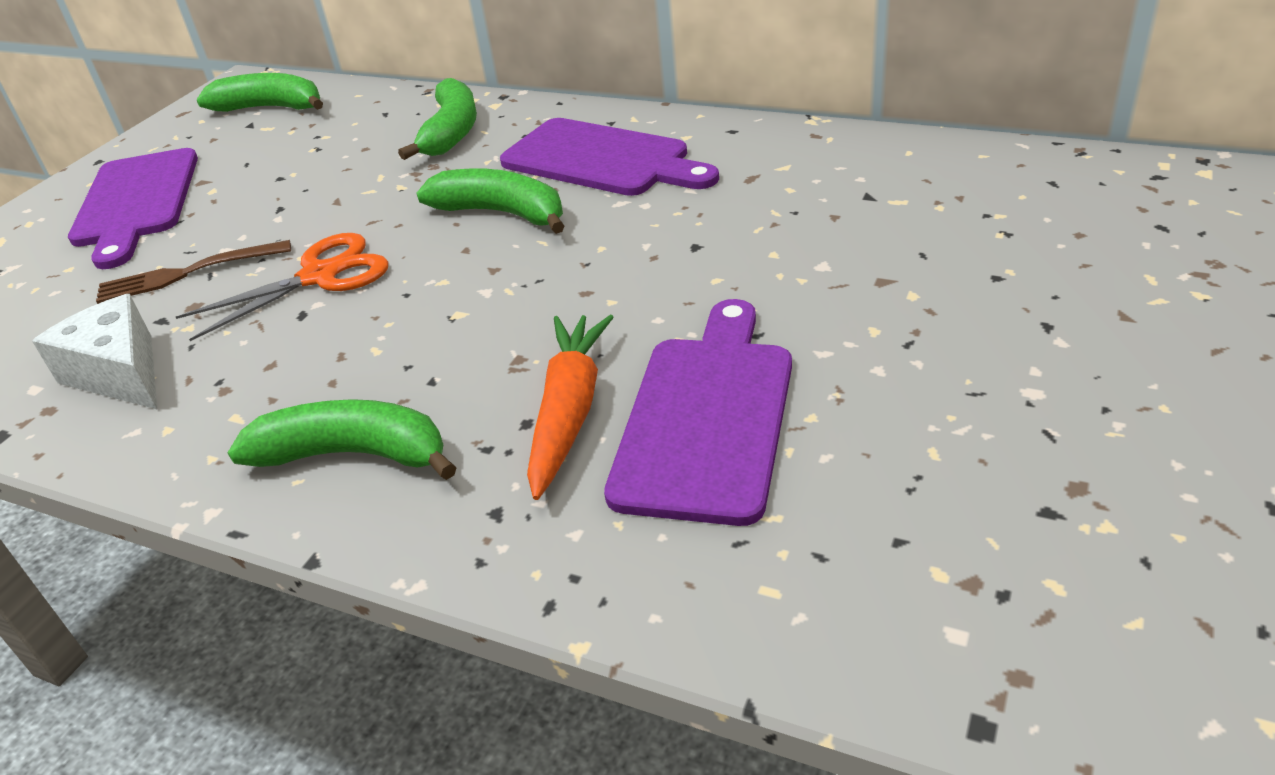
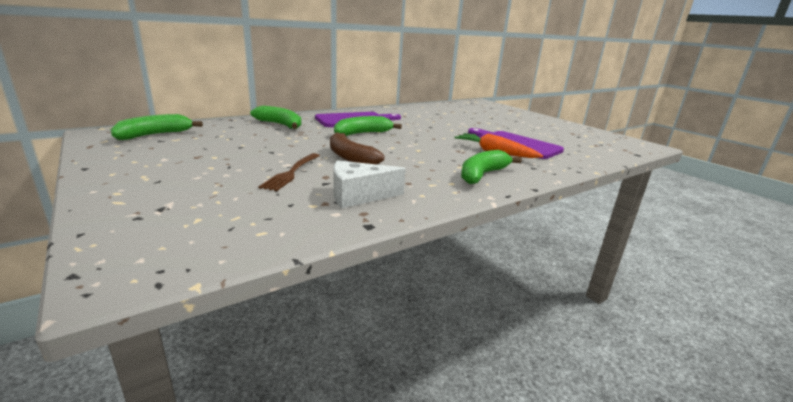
camera: 65 degrees left, 15 degrees down
purple cutting board [68,148,198,269] -> none
orange scissors [176,233,388,341] -> brown banana [330,132,384,164]

